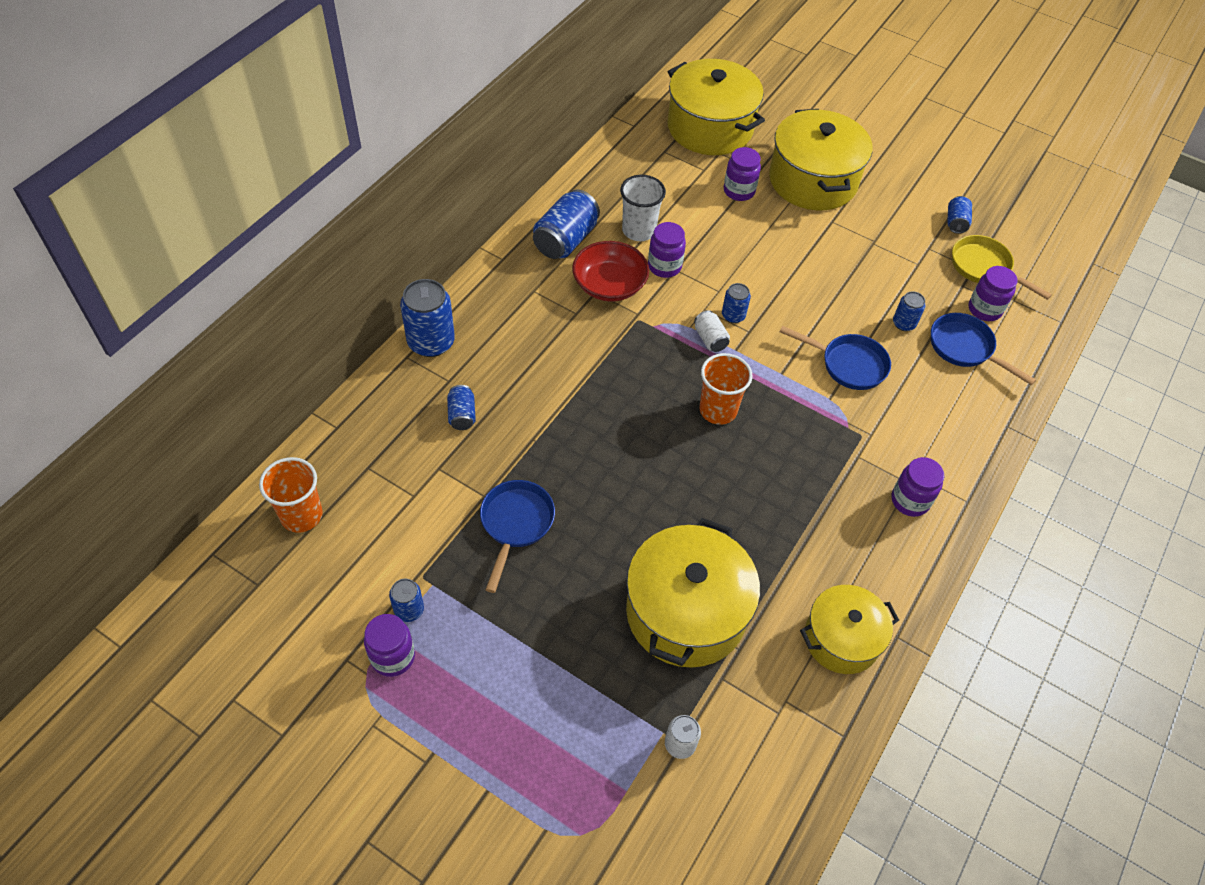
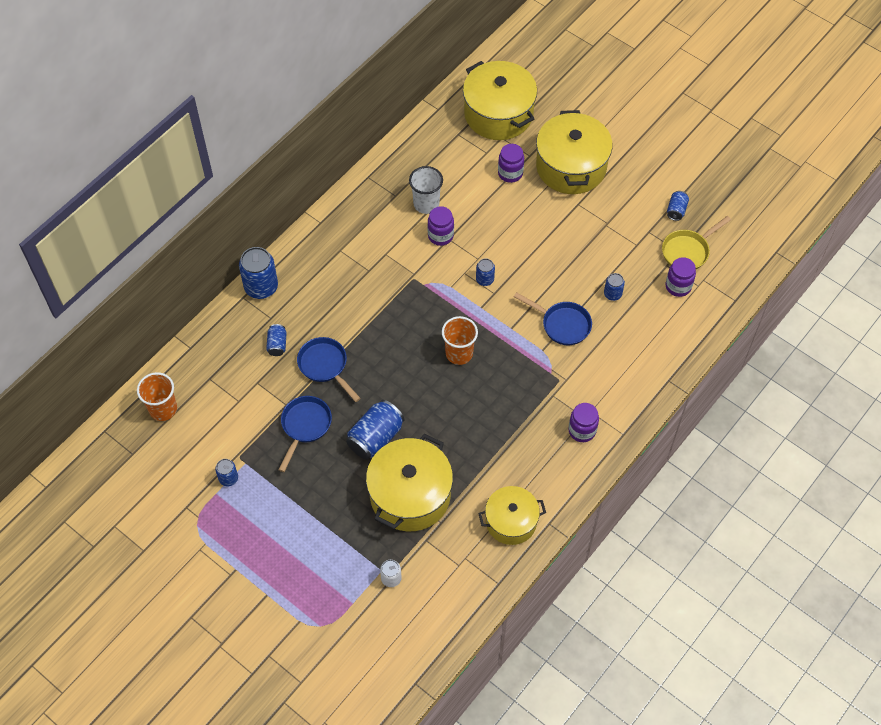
camera: 10 degrees right, 5 degrees up
purple jar [364,614,415,677] -> none
blue can [533,189,600,259] -> blue can moved to [346,400,404,460]
red bowl [572,241,649,301] -> none
white can [694,310,730,352] -> none
blue pan [931,313,1036,385] -> blue pan moved to [297,337,361,402]
yellow pan [952,235,1052,300] -> yellow pan turned 90 degrees counterclockwise [662,216,731,269]

